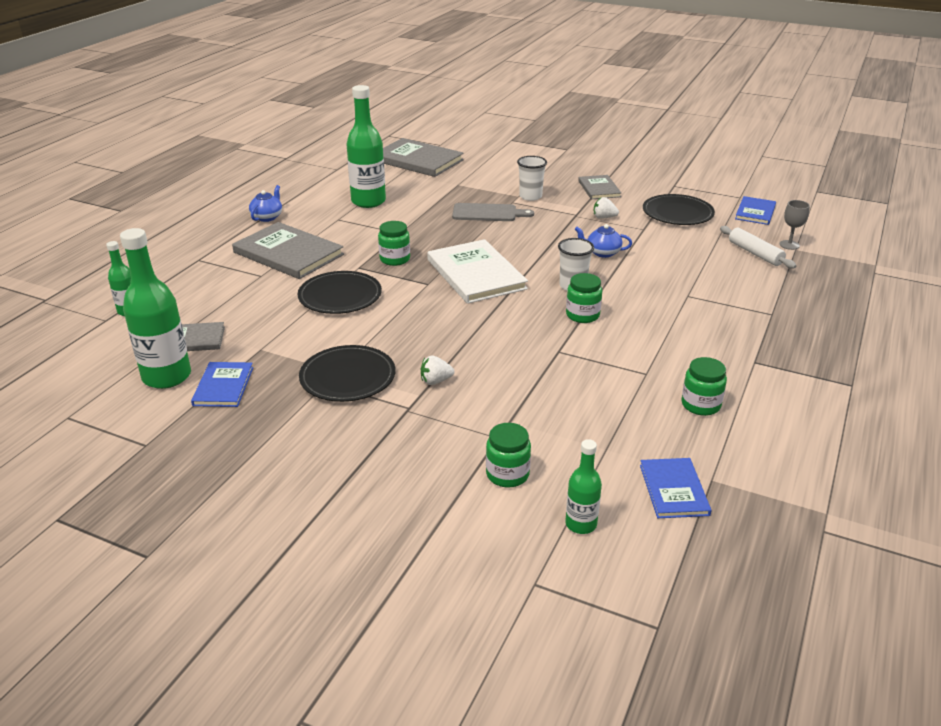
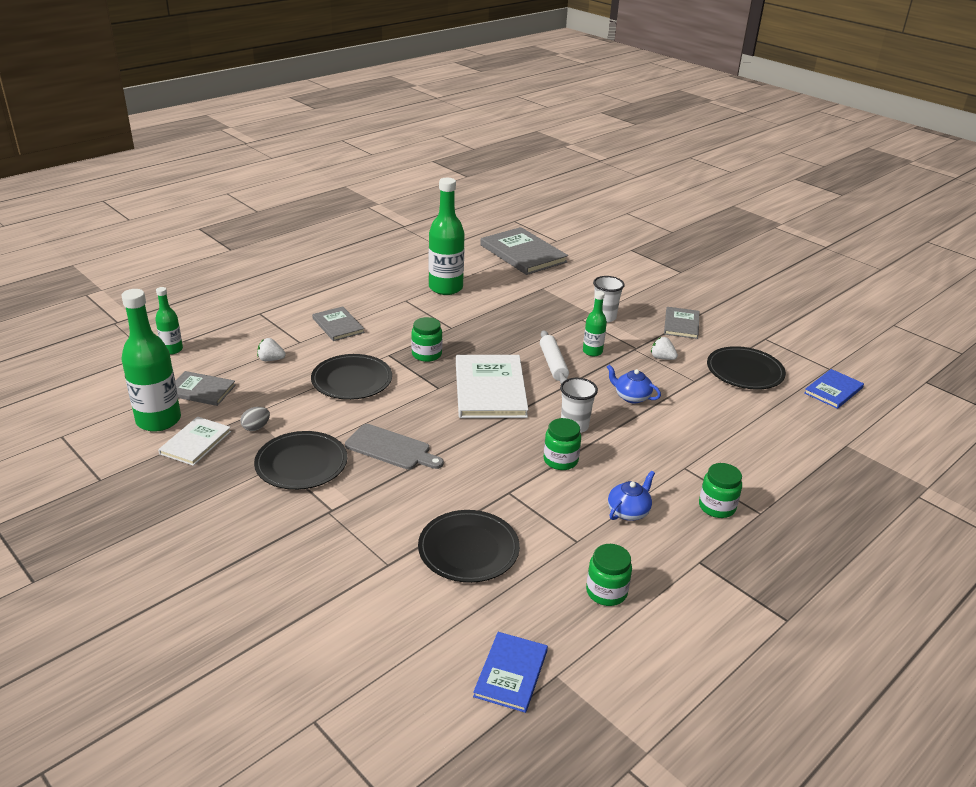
camera: 20 degrees right, 0 degrees up
blue book [191,362,253,407] -> white book [158,416,231,466]
grey book [232,222,344,279] -> grey book [312,306,365,341], size x0.56
blue teapot [249,185,282,222] -> blue teapot moved to [608,471,655,521]
white strawberry [421,355,454,385] -> white strawberry moved to [257,338,286,361]
grey cutting board [452,203,534,221] -> grey cutting board moved to [345,424,444,469]
green jar [486,423,531,488] -> green jar moved to [699,463,742,518]
green bottle [565,439,602,534] -> green bottle moved to [583,291,607,356]
white rolling pin [720,226,797,269] -> white rolling pin moved to [540,330,569,384]
grey goblet [780,200,810,250] -> none
none -> grey egg [240,407,270,431]
none -> black plate [418,510,520,583]

